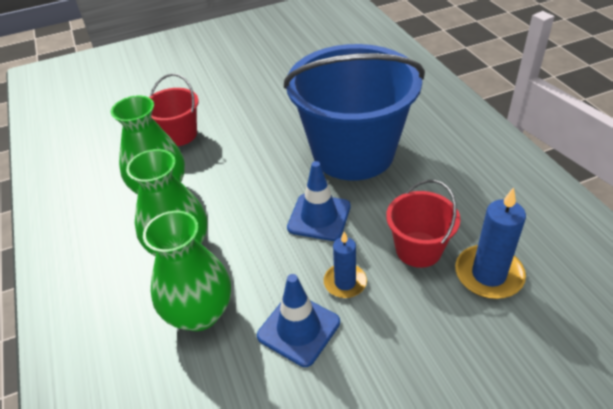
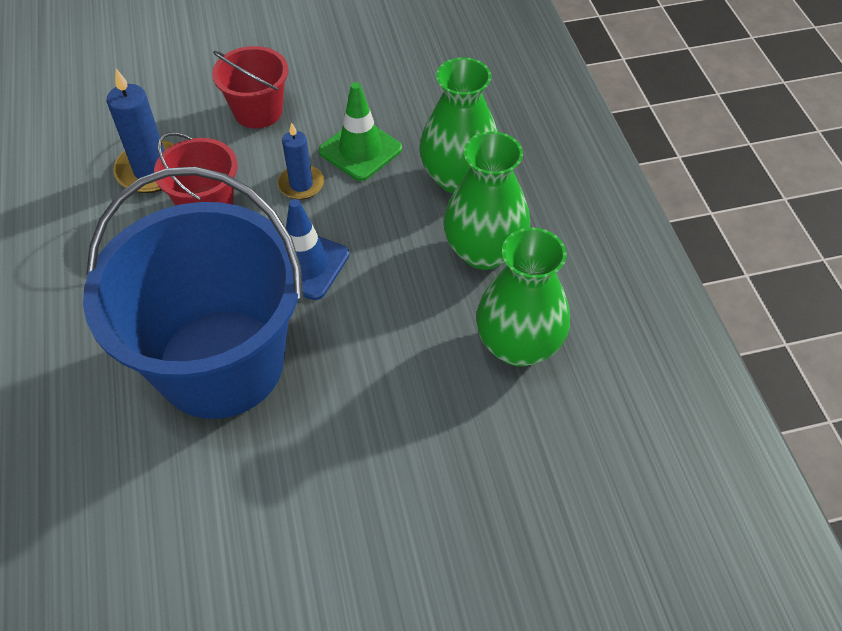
camera: 175 degrees left, 10 degrees up
red bucket [149,74,199,146] -> red bucket moved to [212,46,288,128]
blue traffic cone [257,274,340,367] -> green traffic cone [319,82,402,181]

